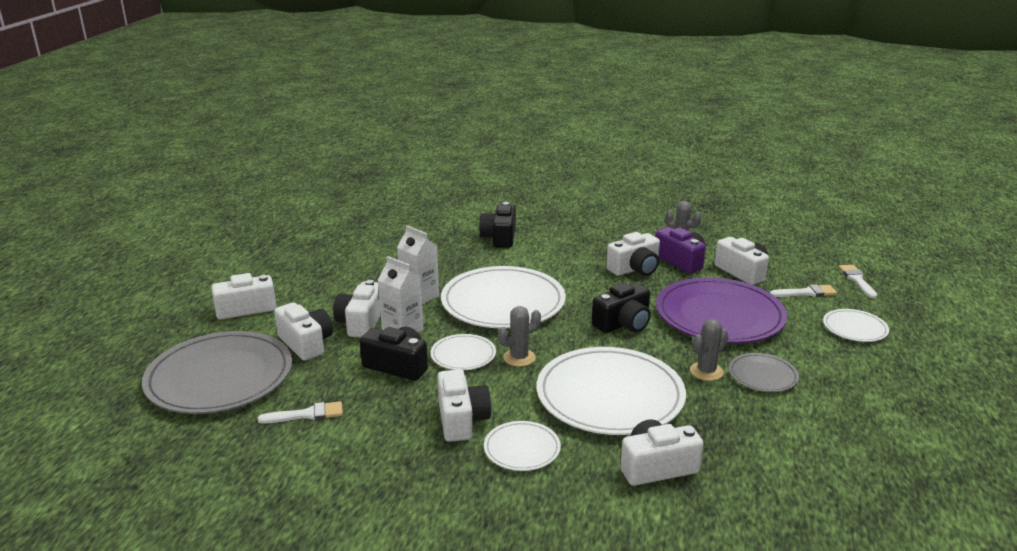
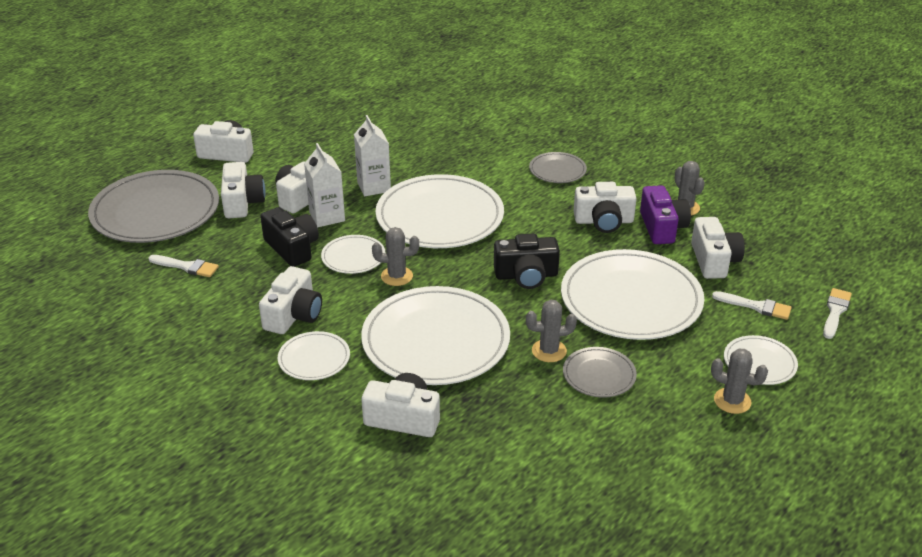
camera: 30 degrees right, 10 degrees up
black camera [479,202,516,248] -> none
purple plate [656,277,787,343] -> white plate [561,249,704,340]
none -> grey plate [529,152,587,183]
none -> grey cactus [711,348,768,414]

